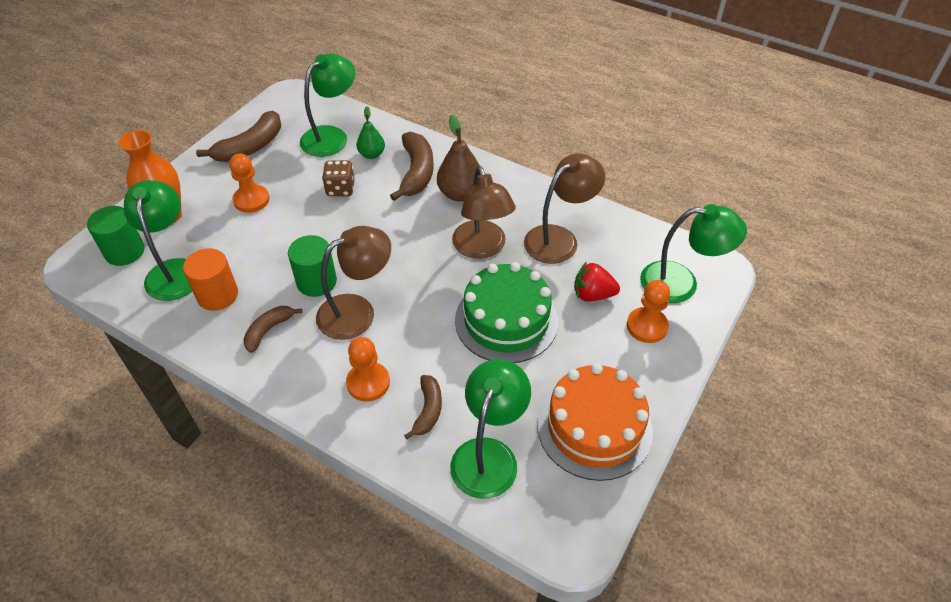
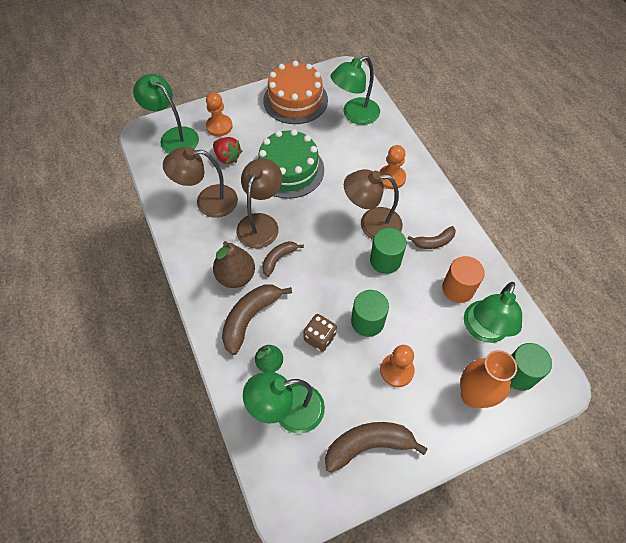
camera: 145 degrees left, 10 degrees up
brown banana [404,375,442,439] -> brown banana moved to [262,241,304,277]
none -> green cylinder [351,290,389,337]

